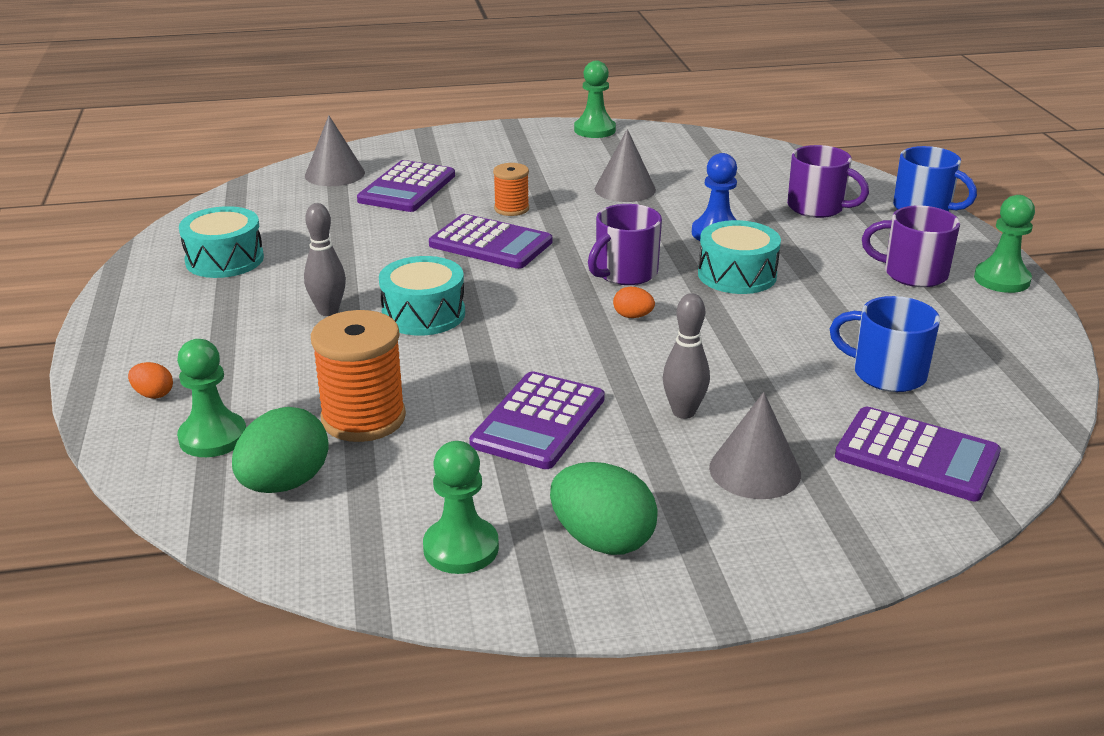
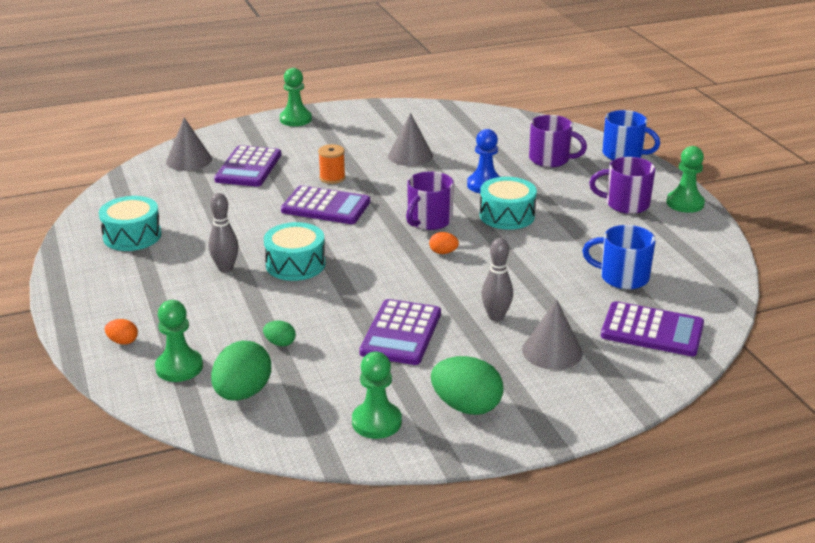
camera: 10 degrees left, 0 degrees up
orange spool [311,310,406,442] -> green egg [263,321,296,347]
green pawn [574,60,616,138] -> green pawn moved to [280,68,312,126]

